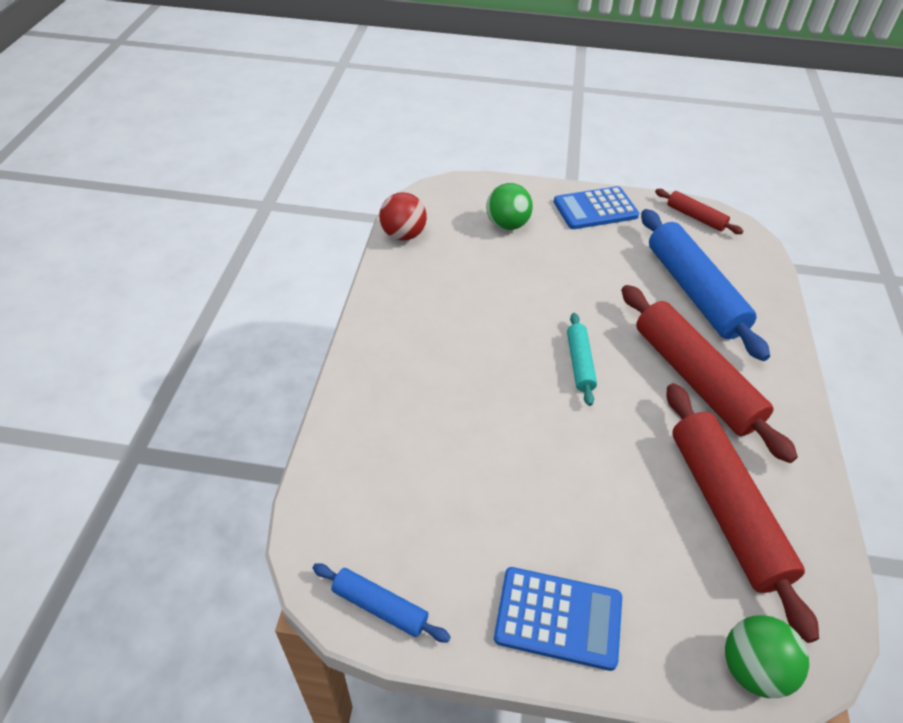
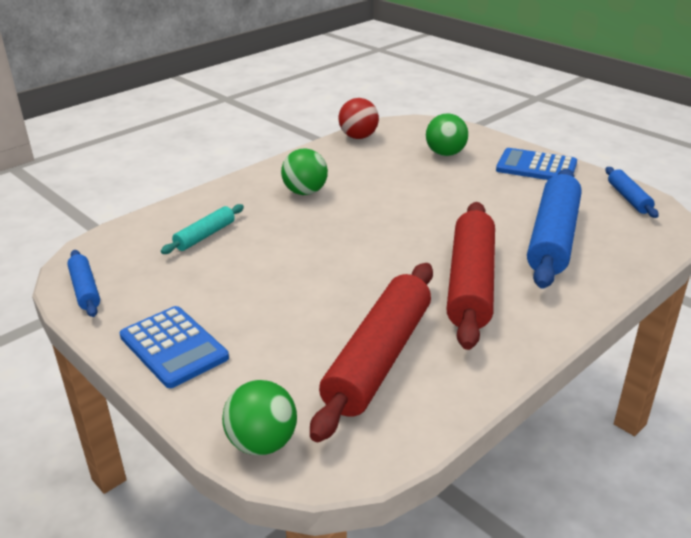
camera: 40 degrees right, 15 degrees down
turquoise rolling pin [567,313,597,406] -> turquoise rolling pin moved to [161,204,244,254]
red rolling pin [655,189,744,234] -> blue rolling pin [605,167,659,218]
none -> green ball [281,149,328,195]

